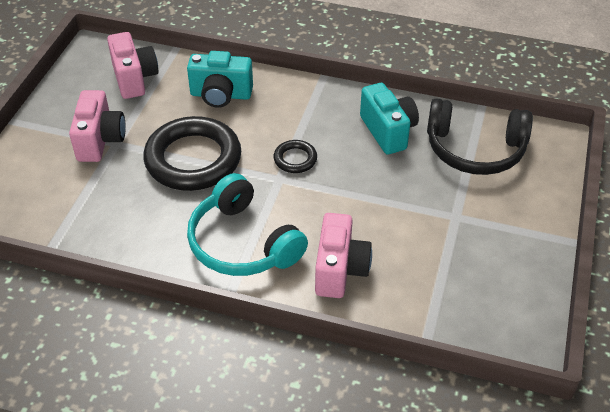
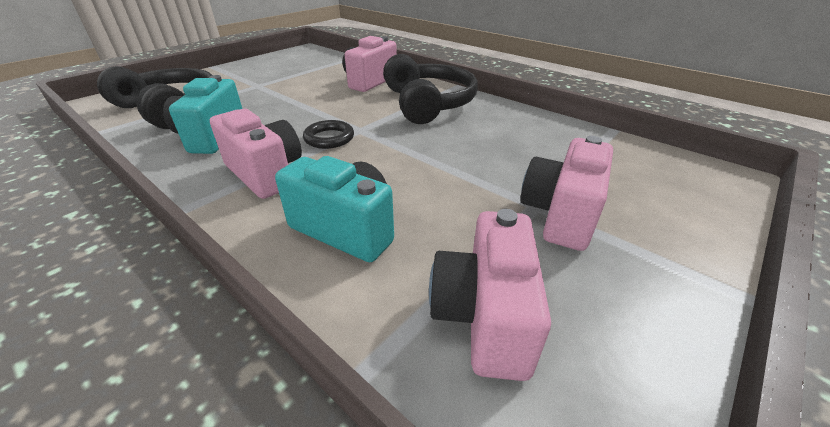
camera: 155 degrees left, 10 degrees down
black ring [143,116,241,191] -> none
turquoise headphones [187,173,308,276] -> black headphones [383,54,478,124]
none -> pink camera [210,109,302,199]

